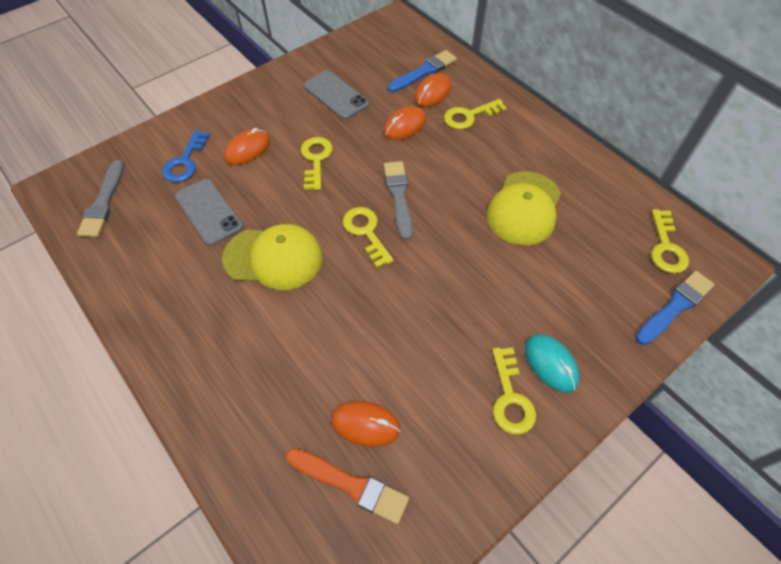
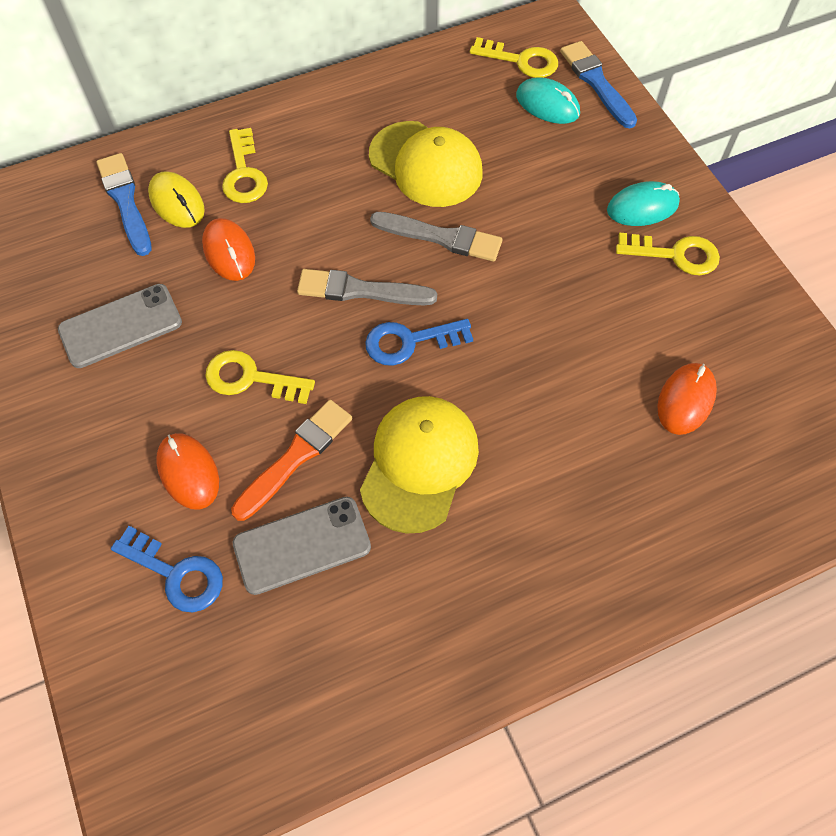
camera: 75 degrees left, 5 degrees up
grey brush [77,160,124,237] -> grey brush moved to [370,212,502,262]
orange brush [286,448,409,524] -> orange brush moved to [231,400,352,521]
yellow key [343,207,394,268] -> blue key [365,319,473,366]
orange mouse [414,73,451,107] -> yellow mouse [148,171,205,228]
none -> turquoise mouse [516,77,580,124]

